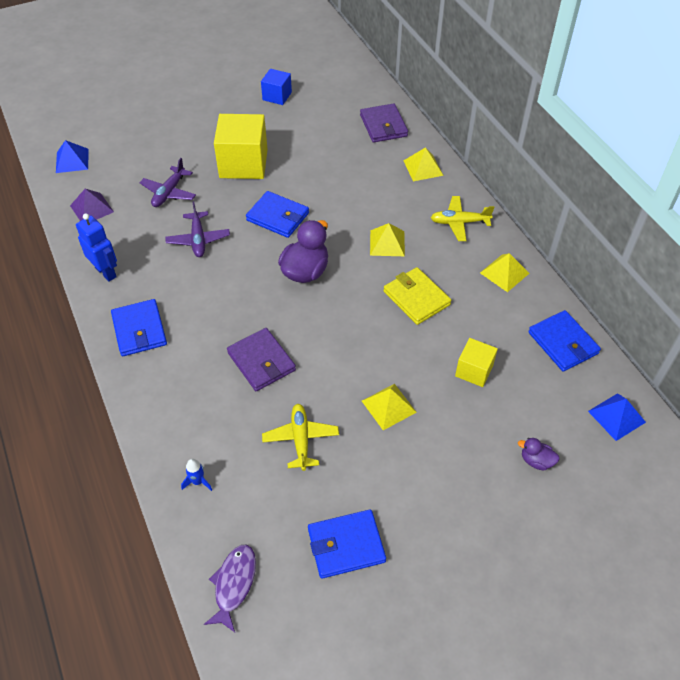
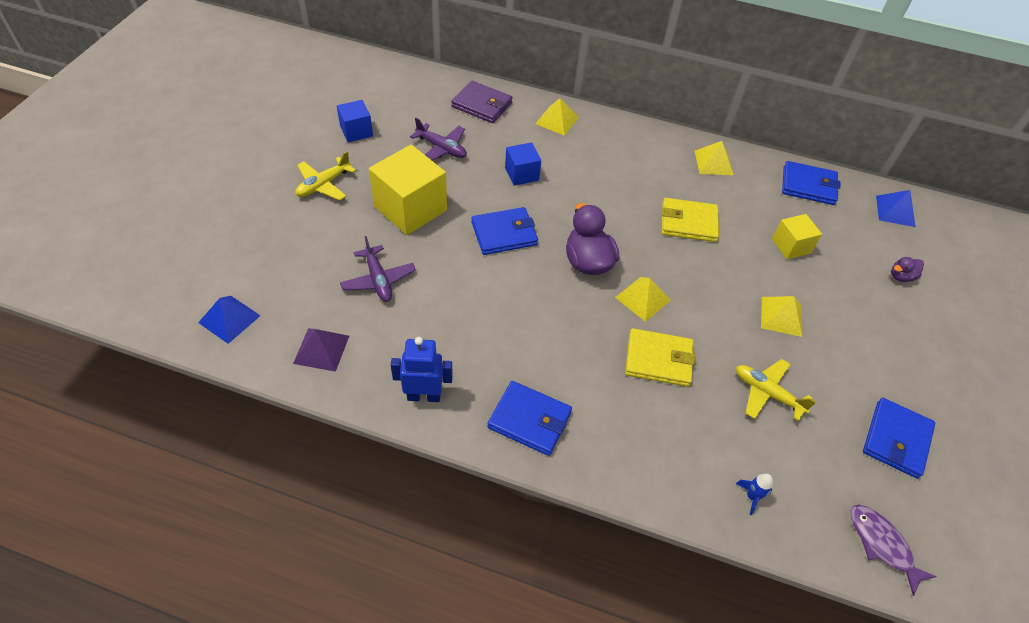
camera: 50 degrees left, 0 degrees up
purple plane [165,202,230,257] -> purple plane moved to [410,118,467,160]
purple wallet [227,328,296,391] -> yellow wallet [625,328,696,387]
yellow pyramid [370,223,405,256] -> yellow pyramid moved to [615,277,671,322]
yellow plane [430,196,494,241] -> yellow plane moved to [295,151,356,200]
none -> blue cube [505,142,541,186]

